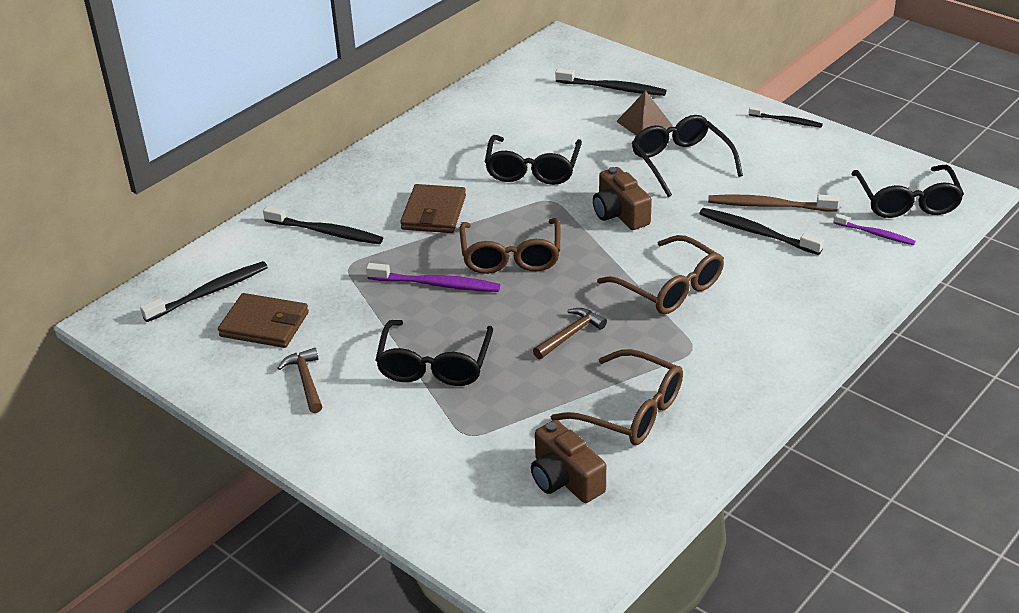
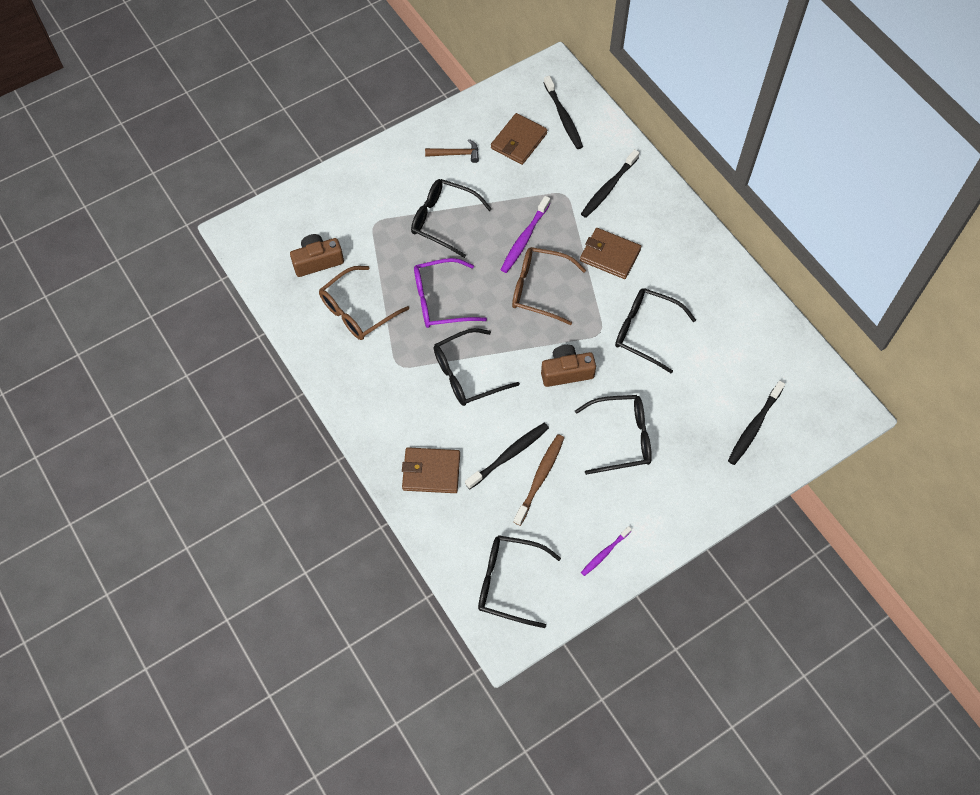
camera: 105 degrees right, 25 degrees up
brown hammer [533,308,607,359] -> purple glasses [414,258,487,328]
brown glasses [597,235,724,314] -> black glasses [434,328,520,406]
brown pyramid [616,90,673,136] -> none
black toothbrush [749,106,823,128] -> none
purple toothbrush [833,214,916,245] -> purple toothbrush moved to [581,526,632,576]
none -> brown wallet [402,447,460,493]

